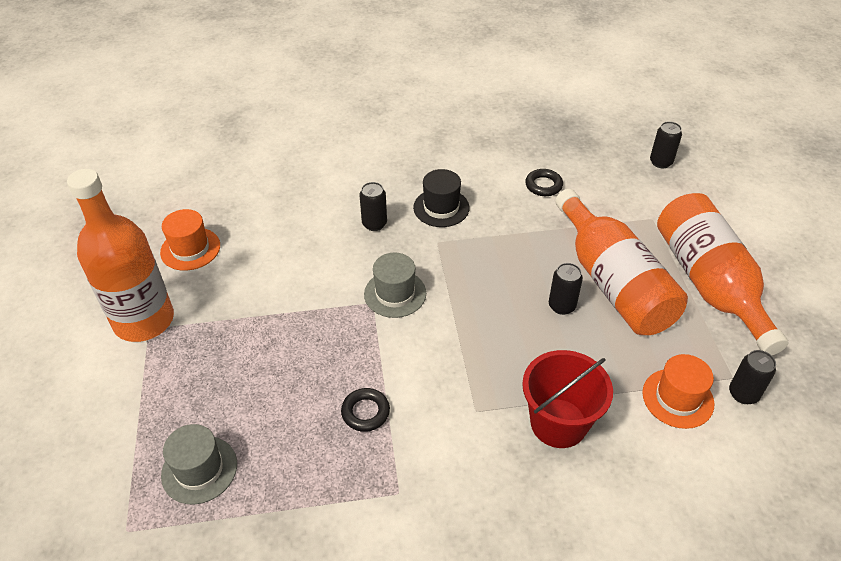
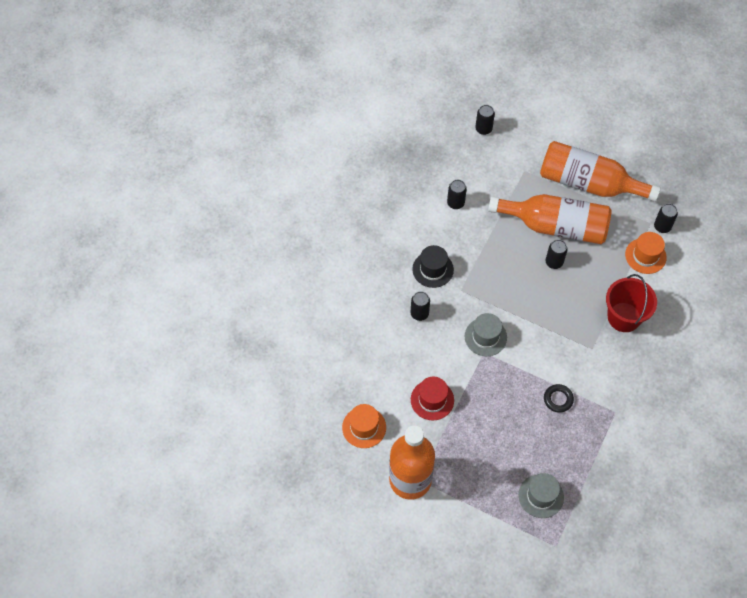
camera: 55 degrees left, 15 degrees up
black ring [525,169,563,196] -> black can [447,180,467,209]
none -> red hat [411,377,454,420]

